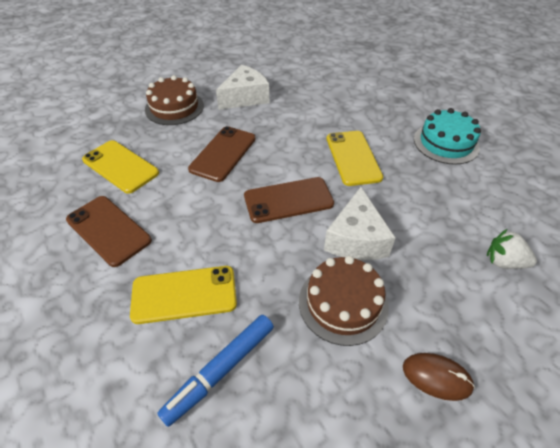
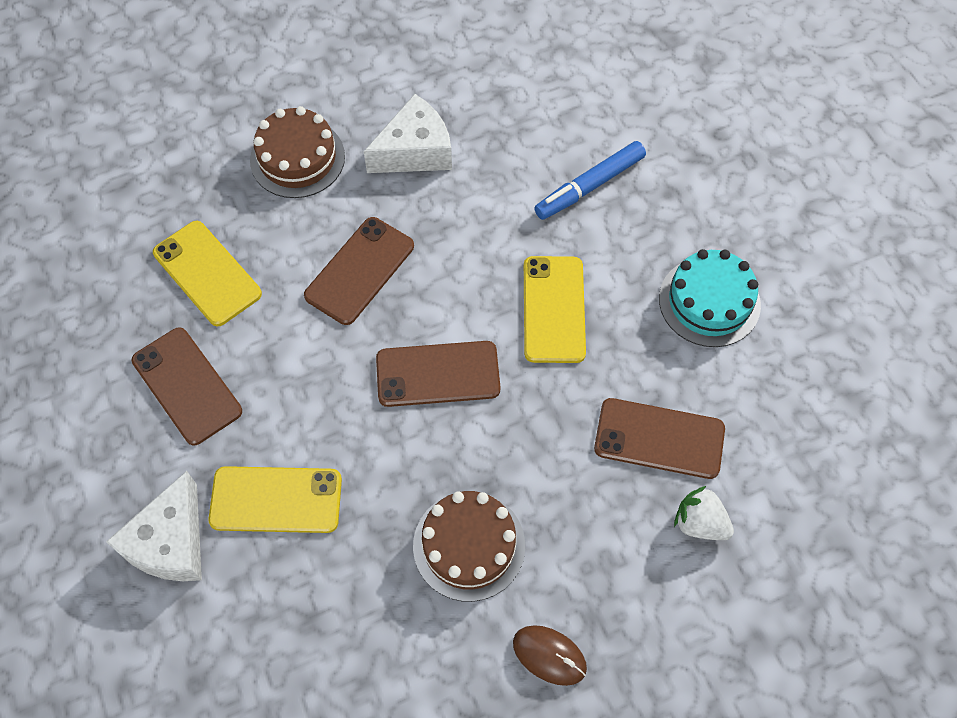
camera: 10 degrees right, 15 degrees up
blue marker [157,315,274,427] -> blue marker moved to [534,141,646,220]
white cheese [324,187,396,260] -> white cheese moved to [106,471,202,581]
none -> brown phone [594,398,725,479]

